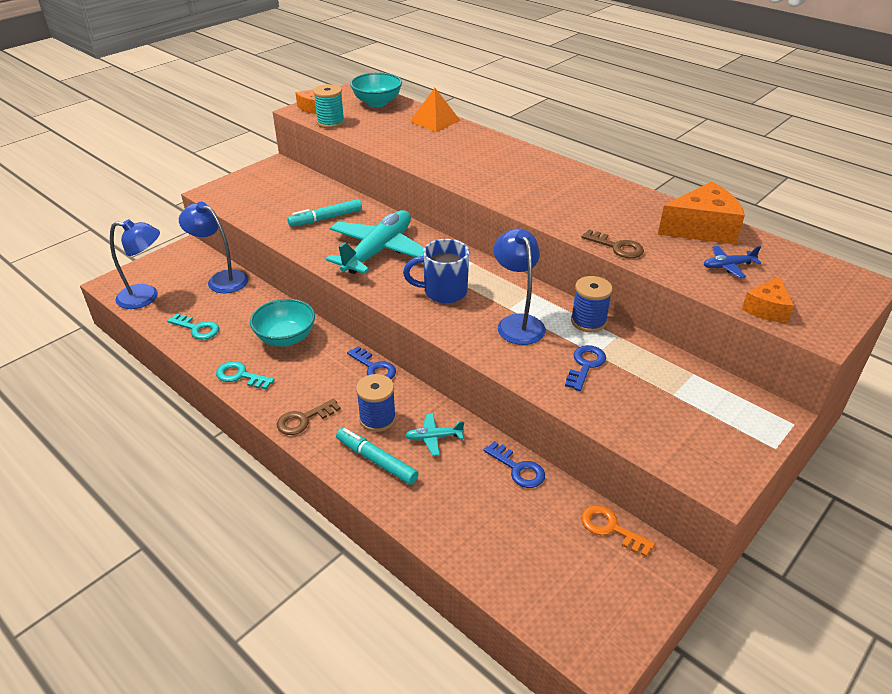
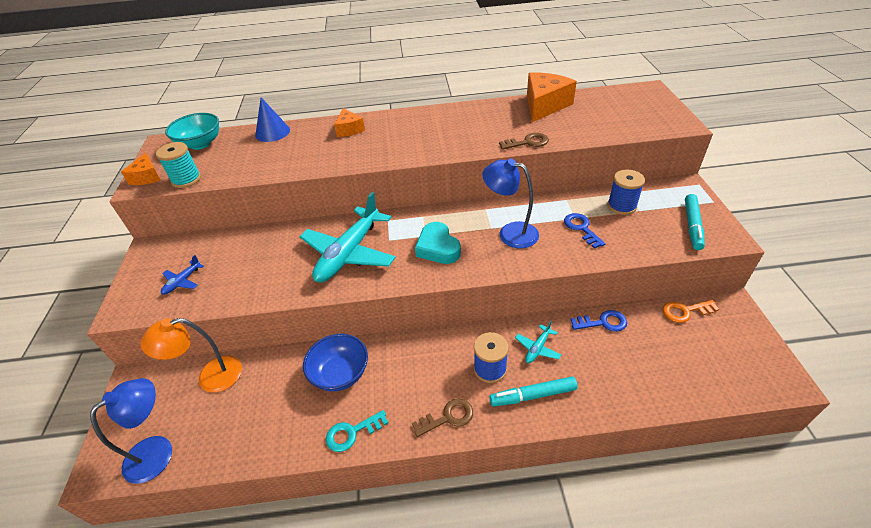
camera: 45 degrees left, 5 degrees up
turquoise key [167,313,219,340] -> none
blue lamp [179,202,248,293] -> orange lamp [140,318,242,392]
turquoise bowl [250,299,315,346] -> blue bowl [303,334,368,392]
brown key [277,399,341,435] -> brown key turned 120 degrees counterclockwise [412,398,473,437]
turquoise marker [287,199,362,227] -> turquoise marker moved to [685,194,705,250]
turquoise plane [326,210,424,274] -> turquoise plane turned 135 degrees counterclockwise [299,192,396,282]
blue key [347,346,396,379] -> none
blue mug [403,239,469,303] -> turquoise heart [415,222,461,264]
orange pyramid [410,88,461,132] -> blue cone [255,97,290,142]
blue spool [571,276,613,332] -> blue spool moved to [607,170,645,215]
blue plane [704,246,761,278] -> blue plane moved to [161,255,204,295]
orange cheese [742,276,794,323] -> orange cheese moved to [334,108,365,137]

